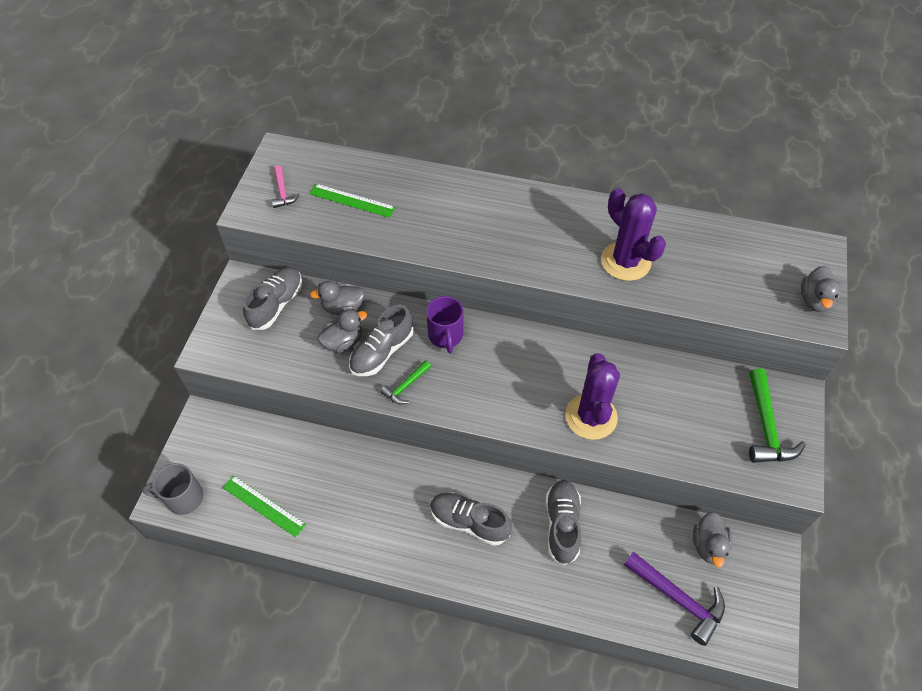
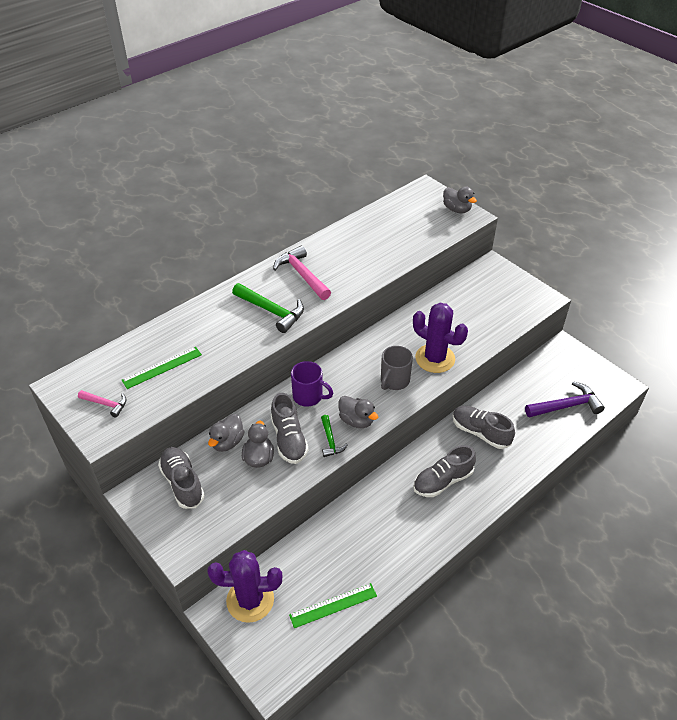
camera: 55 degrees left, 10 degrees down
grey mug [142,463,203,515] -> grey mug moved to [381,346,413,390]
purple cactus [601,188,666,281] -> purple cactus moved to [207,550,282,623]
grey duck [693,512,732,567] -> grey duck moved to [339,396,378,428]
green hammer [749,369,806,463] -> green hammer moved to [232,283,304,333]
none -> pink hammer [273,245,331,300]

